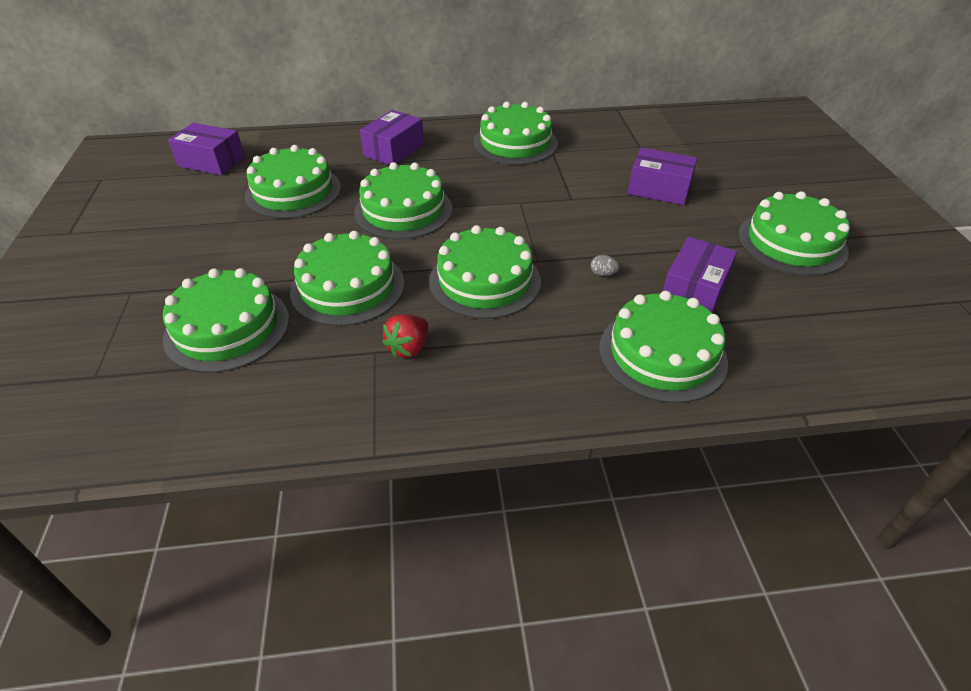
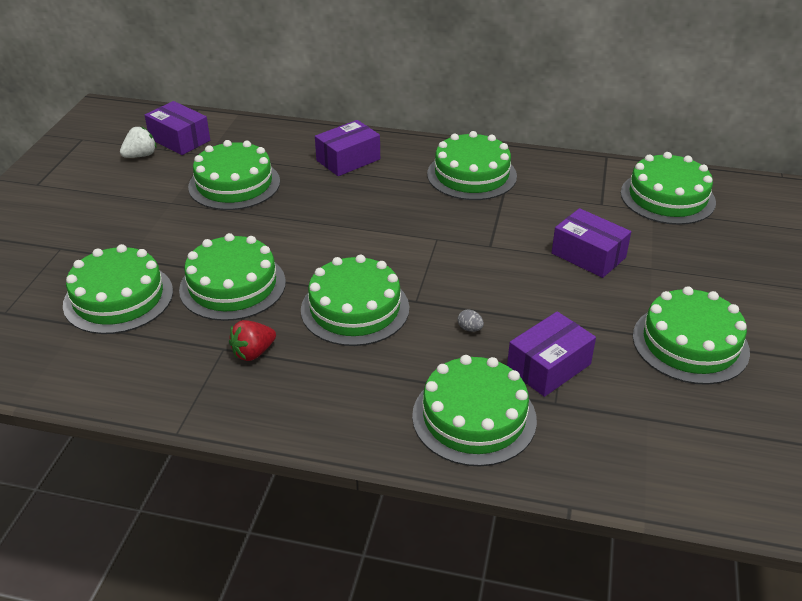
camera: 20 degrees right, 5 degrees down
green cake [354,162,452,240] -> green cake moved to [621,152,716,225]
none -> white strawberry [120,126,156,158]

